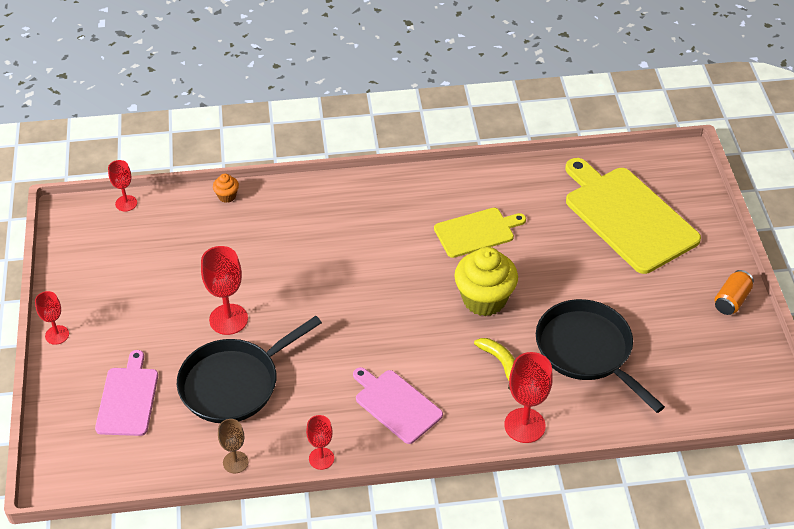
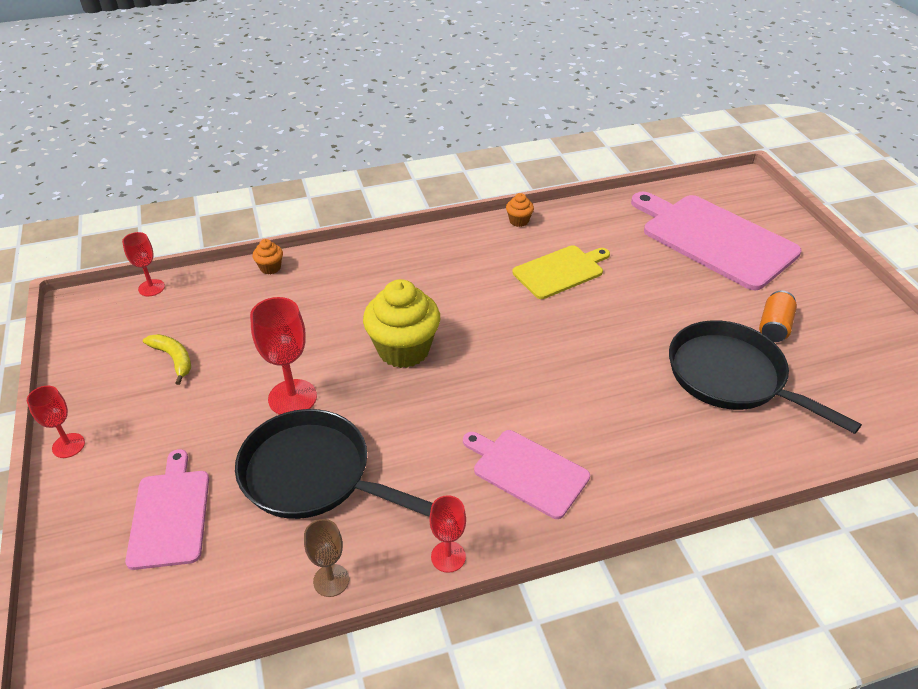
camera: 10 degrees left, 5 degrees down
black pan [177,316,322,423] -> black pan turned 75 degrees clockwise [235,409,432,519]
yellow cupcake [454,247,518,316] -> yellow cupcake moved to [363,279,440,368]
yellow banana [474,338,515,390] -> yellow banana moved to [143,334,191,385]
red goblet [504,352,553,443] -> none
yellow cutting board [565,158,701,274] -> pink cutting board [631,192,801,290]
orange can [715,270,754,315] -> orange can moved to [759,290,797,342]
none -> orange cupcake [506,193,534,227]

